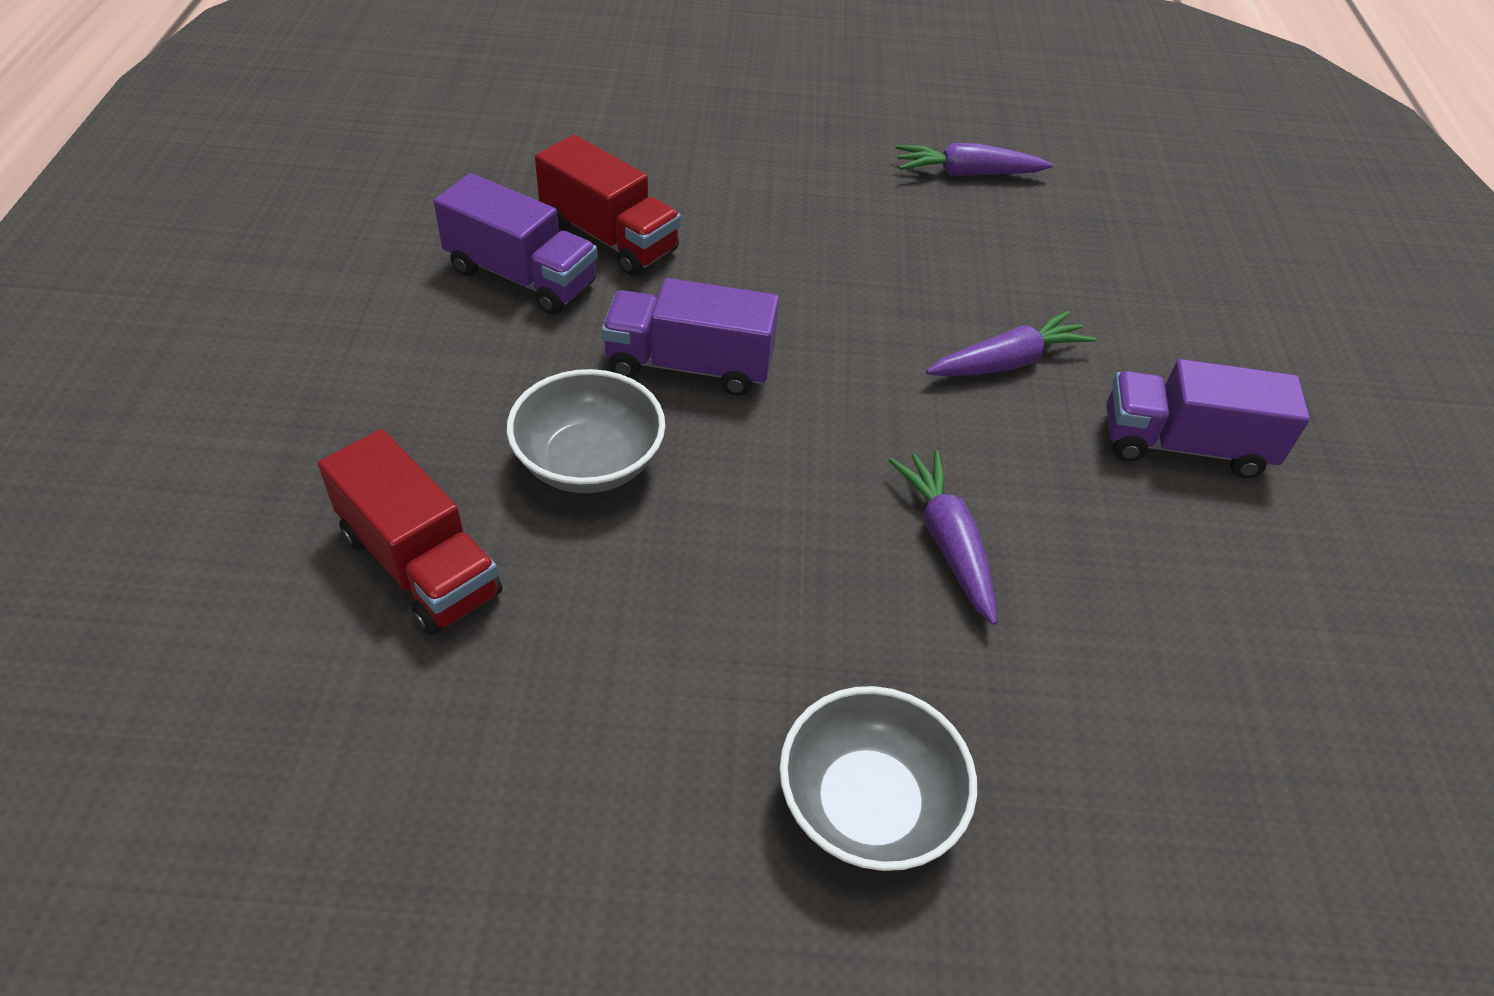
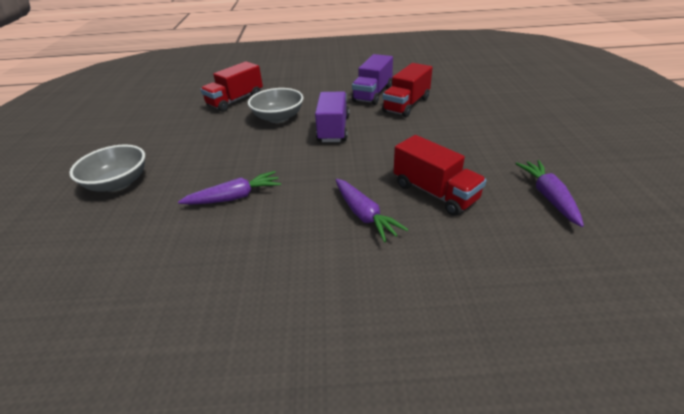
camera: 90 degrees right, 10 degrees down
purple truck [1107,359,1310,478] -> none
none -> red truck [394,135,487,216]

